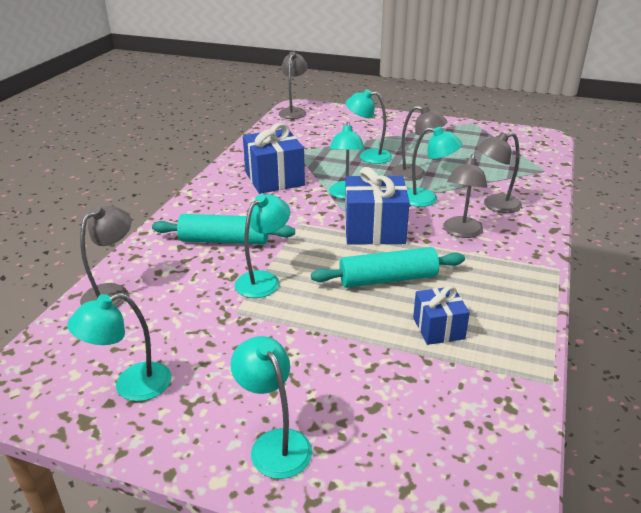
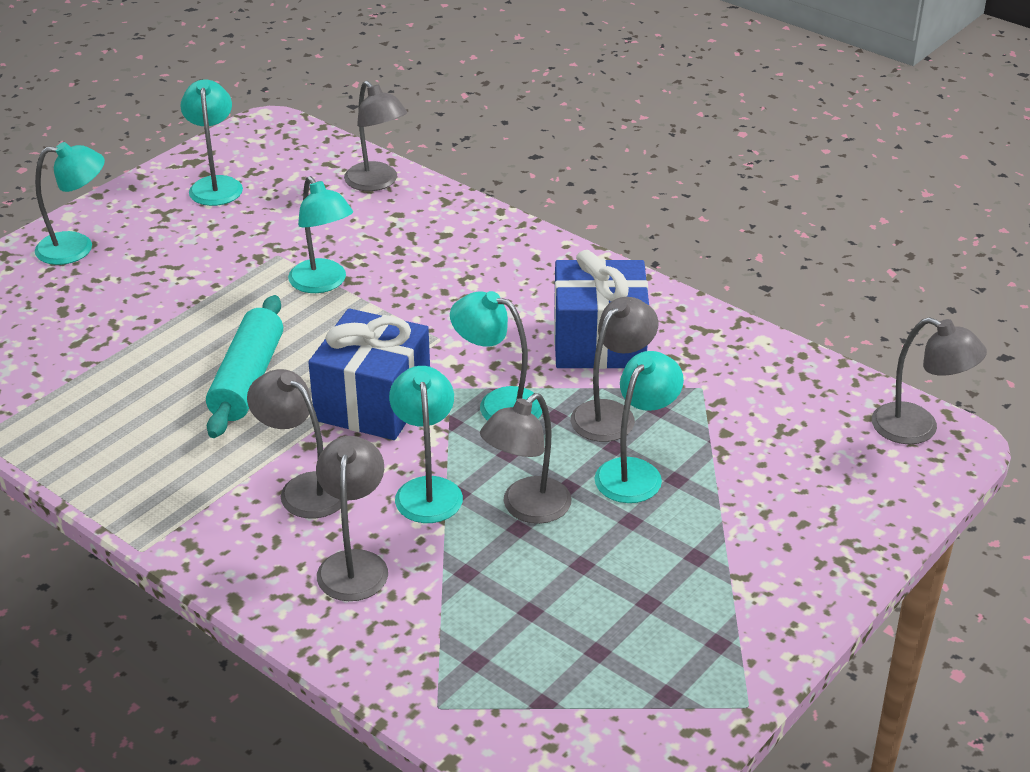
camera: 110 degrees right, 5 degrees up
turquoise rolling pin [152,214,295,245] -> none
turquoise lamp [407,127,462,207] -> turquoise lamp turned 135 degrees clockwise [389,366,463,523]
blue gift [413,286,470,345] -> none
none -> grey lamp [571,297,659,442]

